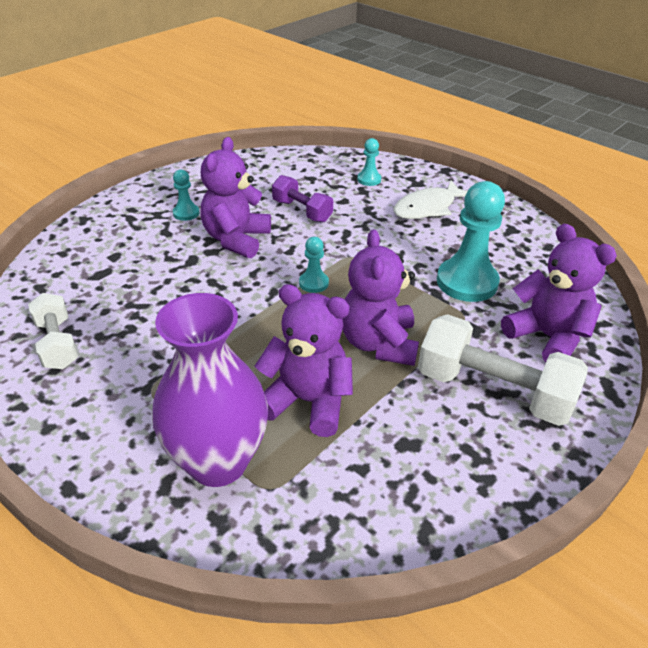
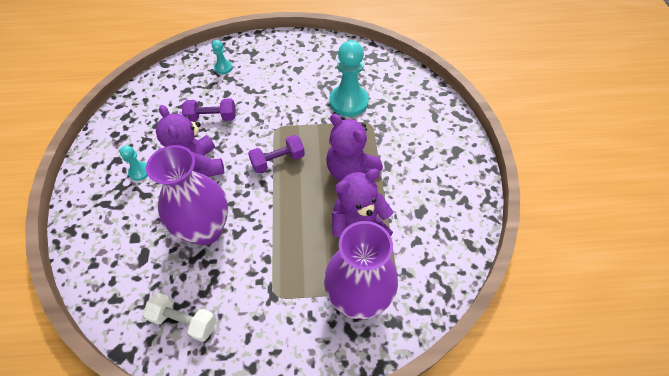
camera: 45 degrees left, 15 degrees up
turquoise pawn [299,237,329,293] -> purple dumbbell [248,135,305,173]
white fish [393,180,467,219] -> none
white dumbbell [418,314,588,426] -> none
purple teddy bear [501,224,617,362] -> none
none -> purple vase [146,145,228,245]

